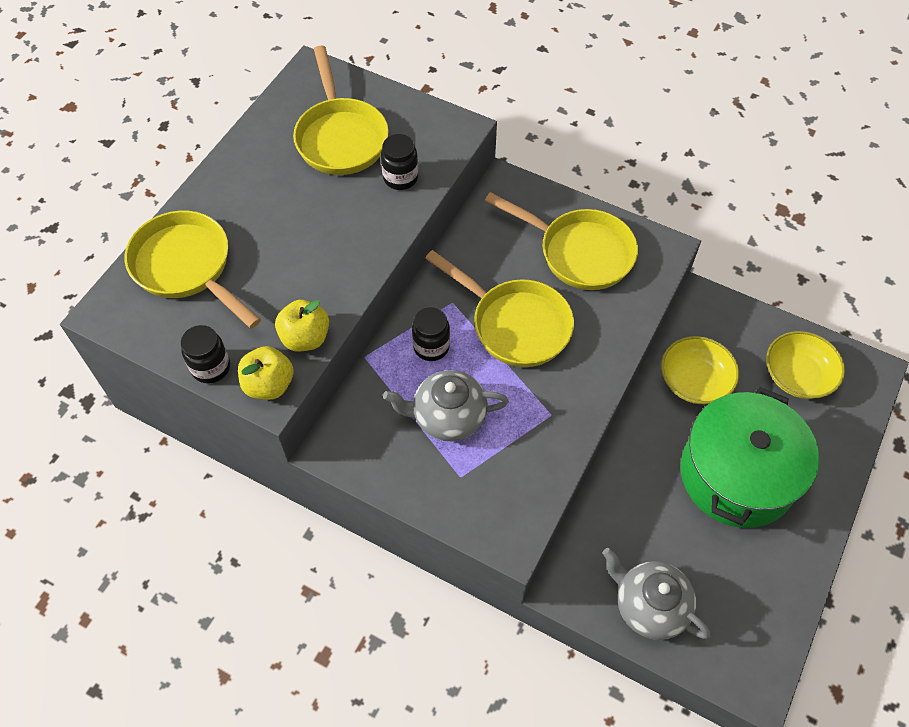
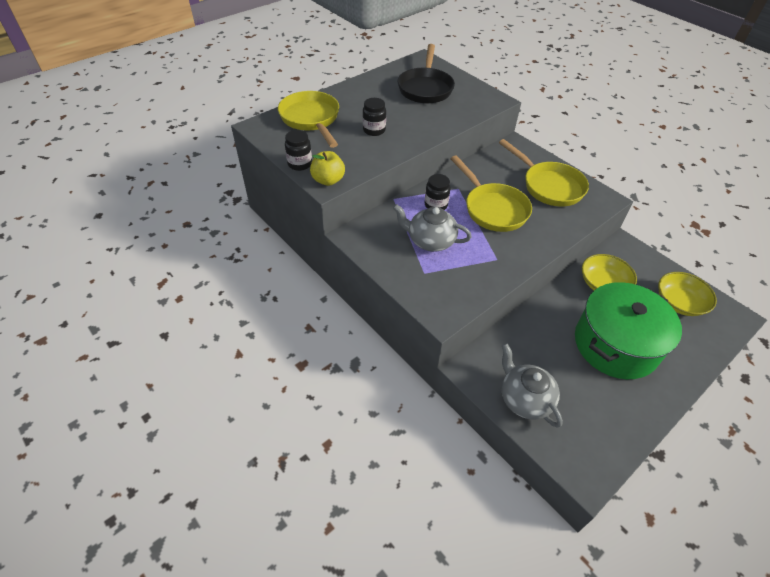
camera: 20 degrees right, 10 degrees down
yellow apple [275,300,329,351] -> none
yellow pan [293,46,389,175] -> black pan [398,44,455,104]
black jar [381,134,418,190] -> black jar moved to [363,98,386,136]

